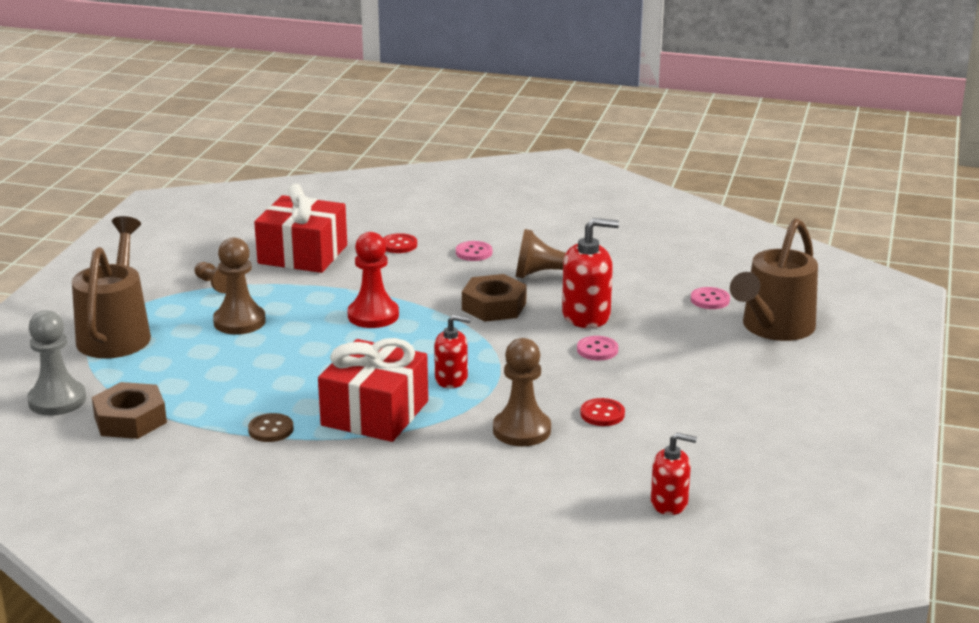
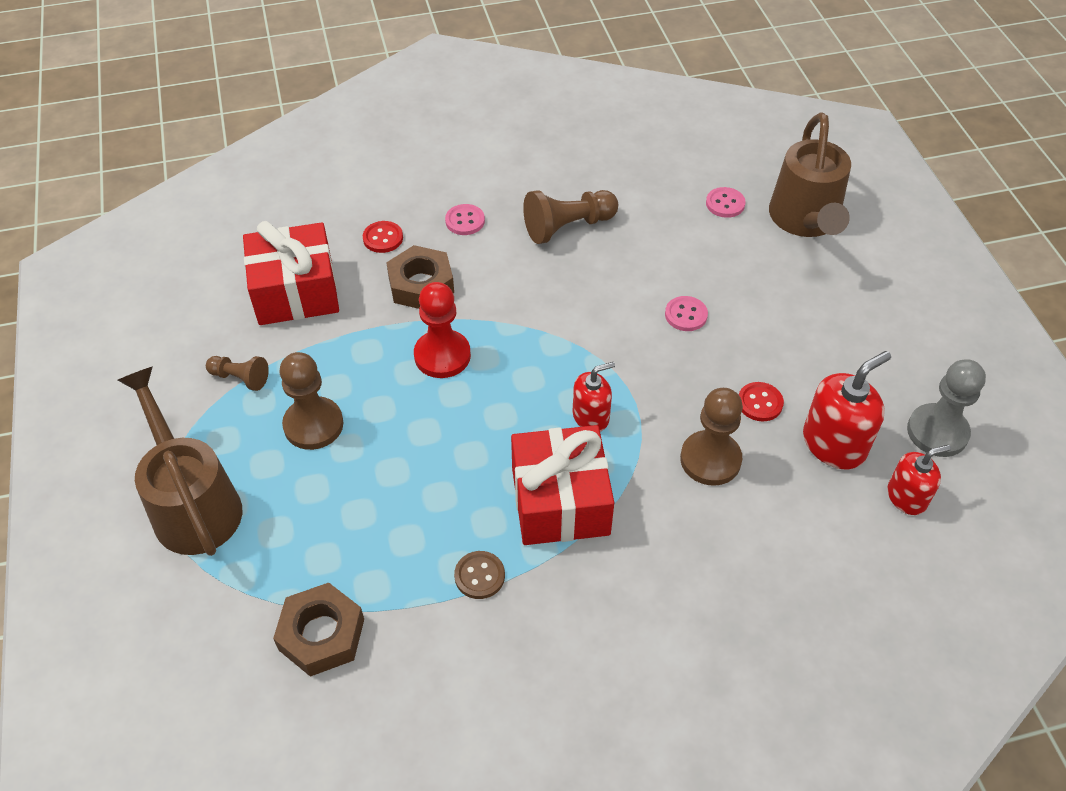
camera: 30 degrees left, 25 degrees up
grey pawn [27,310,86,416] -> grey pawn moved to [907,359,986,457]
brown nut [462,274,527,322] -> brown nut moved to [386,245,454,309]
red soap dispenser [562,218,619,328] -> red soap dispenser moved to [803,351,891,469]

